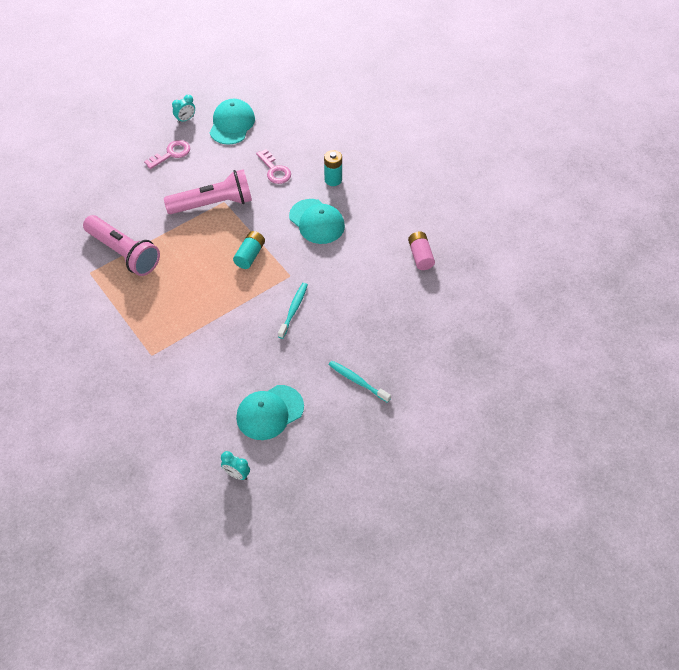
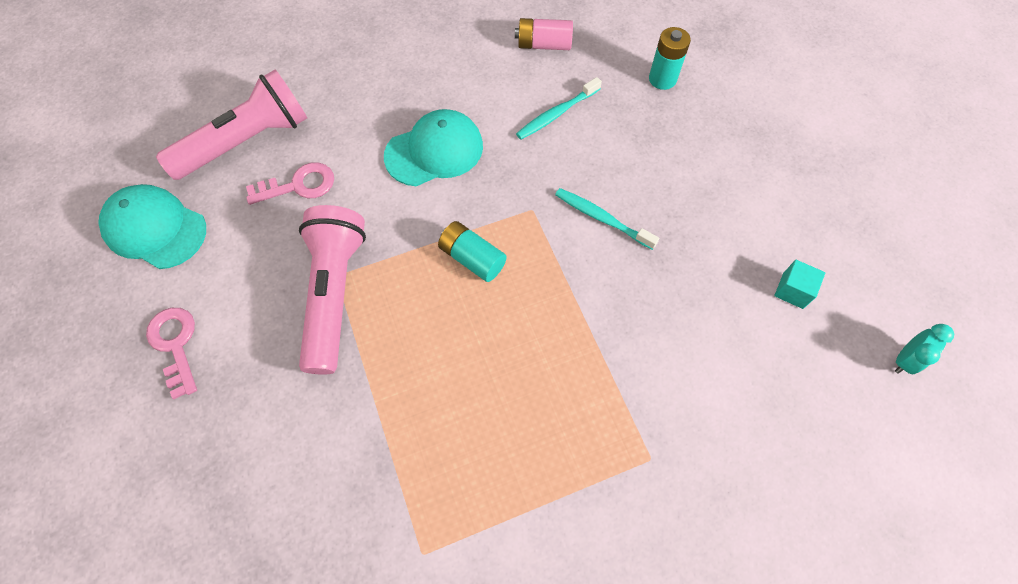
camera: 75 degrees left, 10 degrees up
pink flashlight [83,215,160,276] -> pink flashlight moved to [156,69,307,180]
turquoise clock [172,95,195,123] -> none
turquoise cap [236,385,304,440] -> turquoise cube [774,260,825,309]
turquoise battery [324,150,342,186] -> turquoise battery moved to [649,27,691,90]
turquoise toothbrush [329,361,391,403] -> turquoise toothbrush moved to [516,77,602,139]

